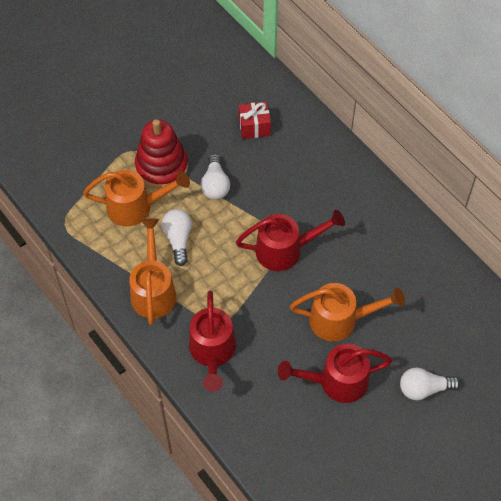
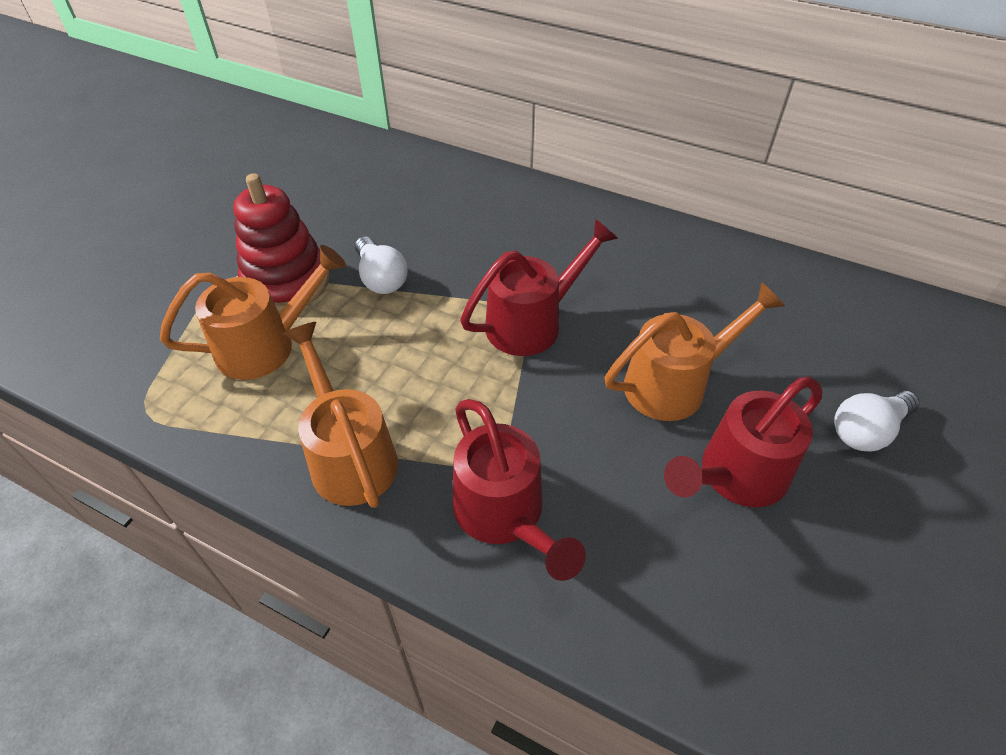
camera: 25 degrees left, 10 degrees down
white light bulb [162,209,192,266] -> none
red gift [239,102,271,139] -> none

